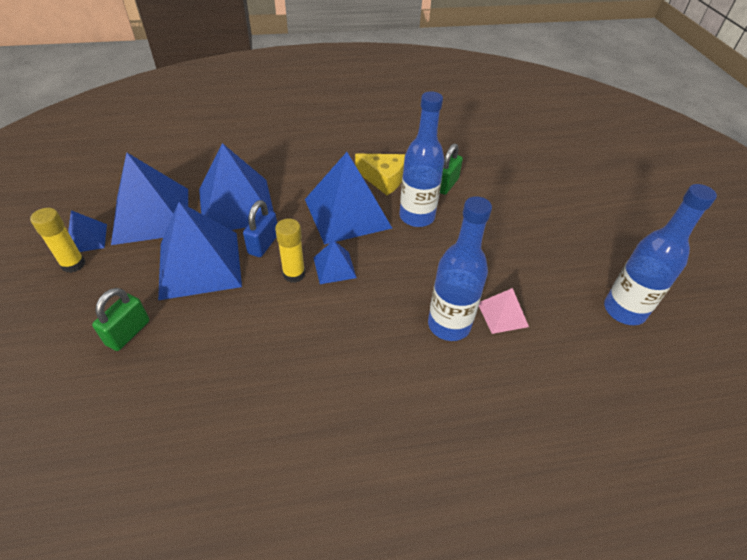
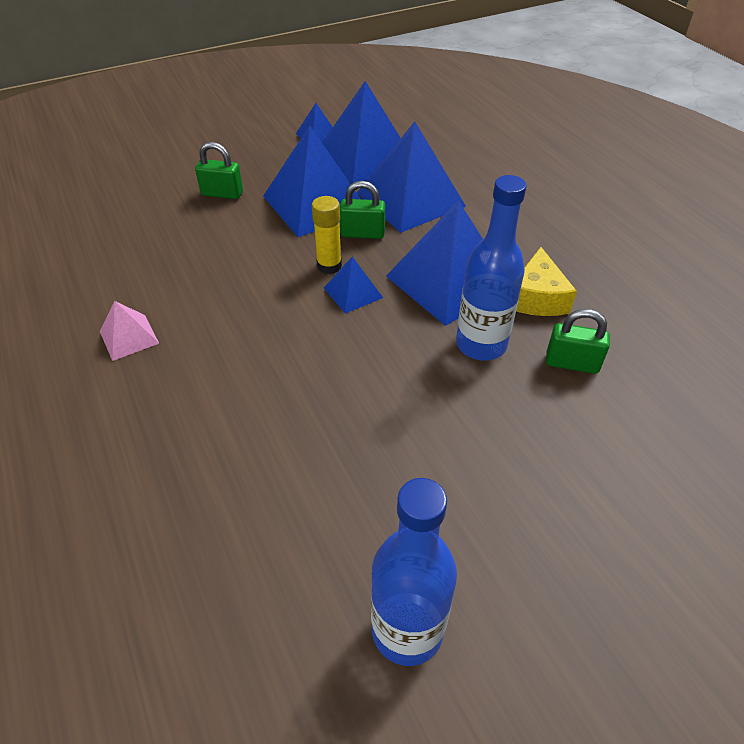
camera: 75 degrees right, 0 degrees up
yellow glue stick [30,208,85,273] -> none
blue padlock [243,200,277,257] -> green padlock [340,181,385,239]
blue bottle [428,196,492,341] -> none
pink pyramid [479,288,529,334] -> pink pyramid moved to [100,301,159,361]

